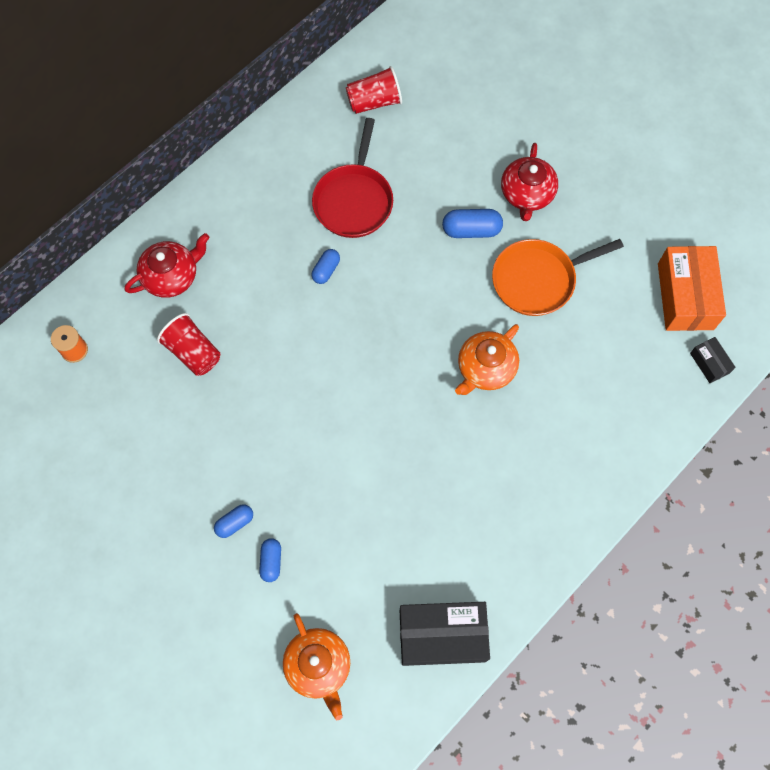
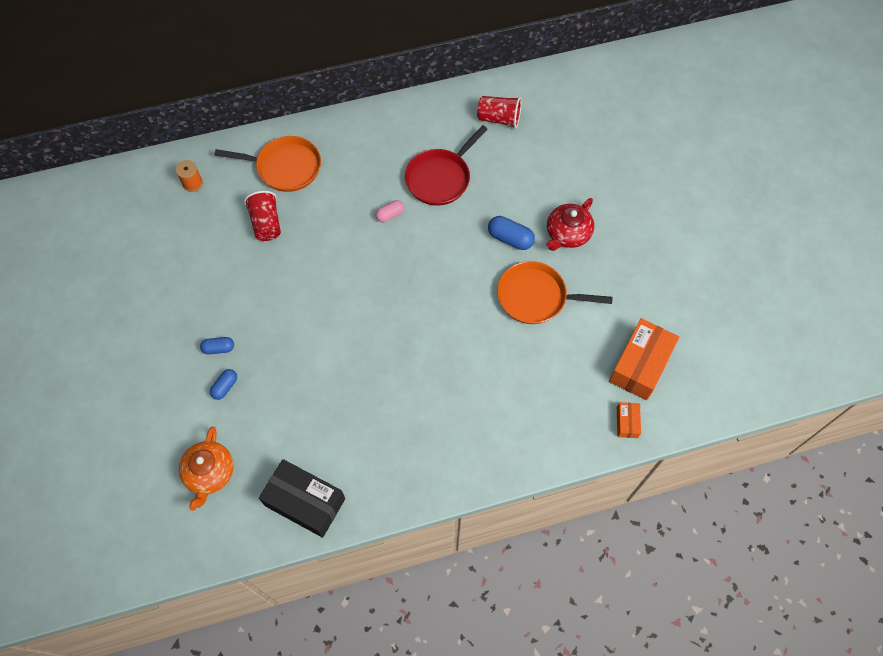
camera: 30 degrees right, 5 degrees down
red teapot [125,233,209,298] -> orange pan [214,136,321,192]
blue capsule [311,249,340,284] -> pink capsule [375,200,404,222]
orange teapot [455,324,519,395] -> none
black box [690,337,736,383] -> orange box [617,402,641,438]

